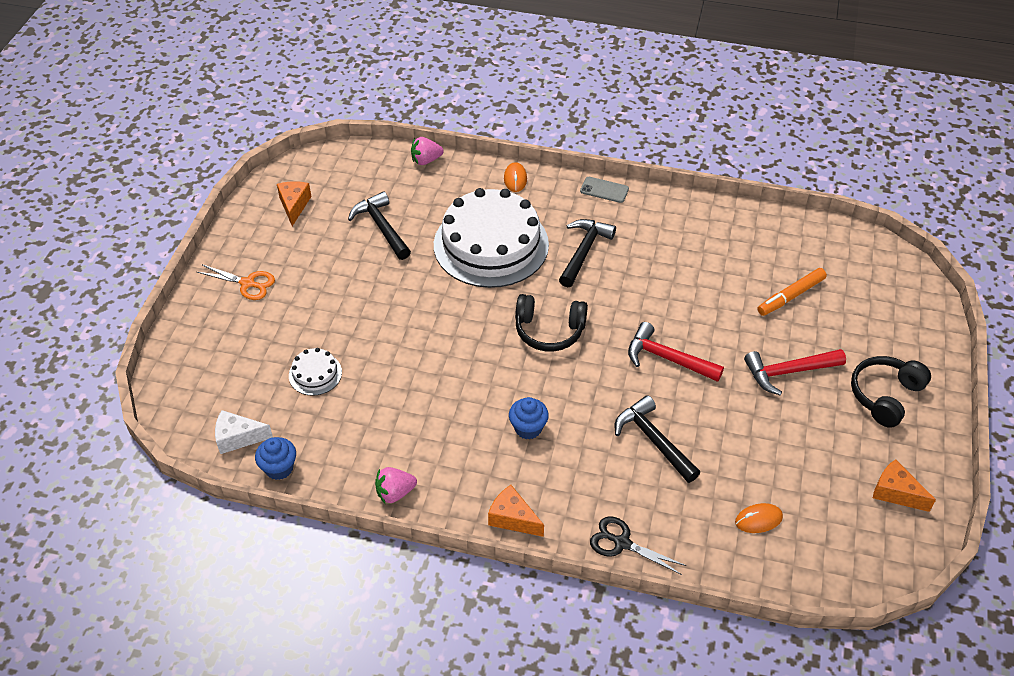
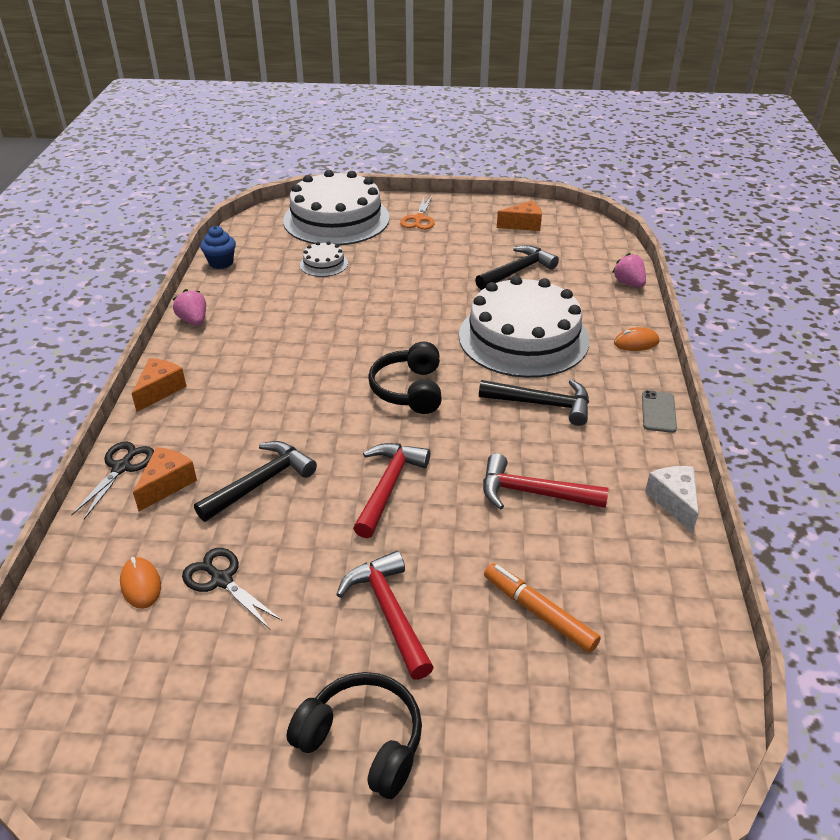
camera: 80 degrees right, 10 degrees down
white cheese [215,410,273,454] -> white cheese moved to [645,466,698,533]
blue cupcake [509,397,549,439] -> none
orange cheese [873,459,936,512] -> orange cheese moved to [133,447,197,511]
none -> black scissors [182,548,283,629]
none -> white cake [283,170,390,245]
none -> red hammer [483,453,609,510]

